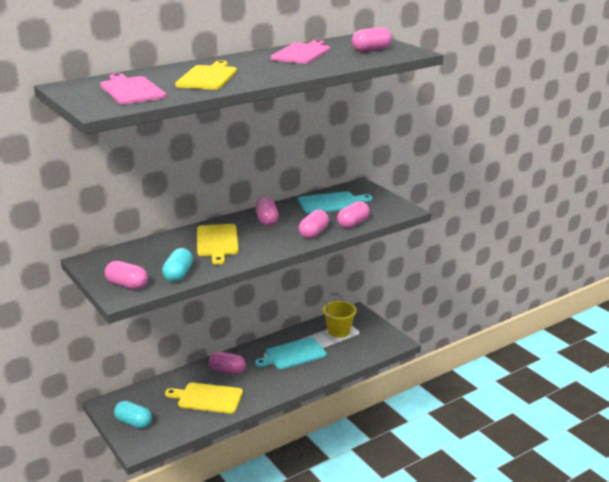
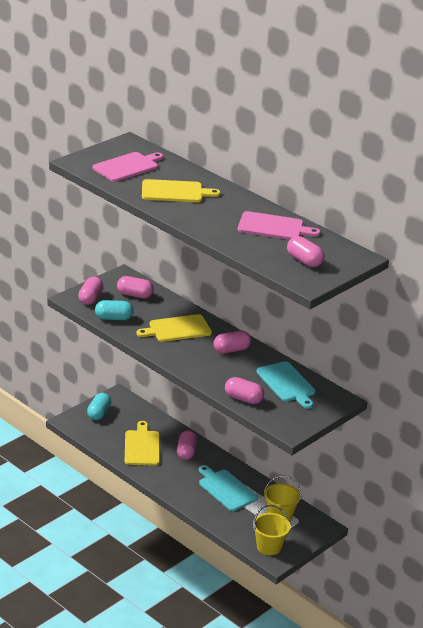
camera: 75 degrees right, 5 degrees up
pink capsule [299,210,329,239] -> pink capsule moved to [117,276,154,298]
none -> yellow bucket [253,505,291,555]

